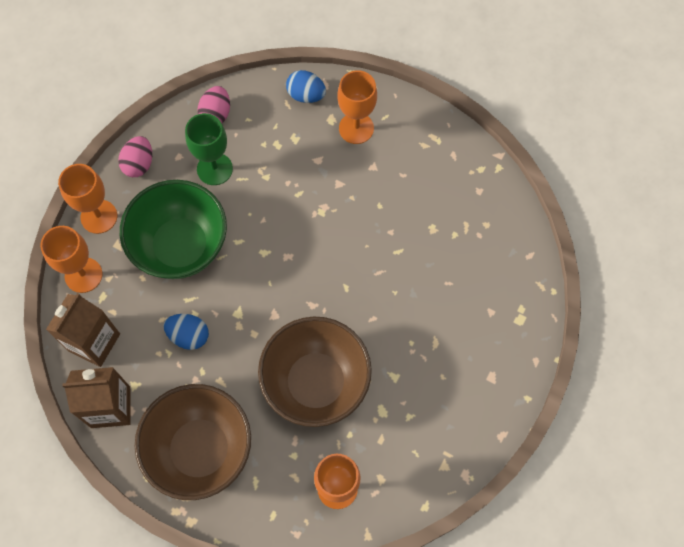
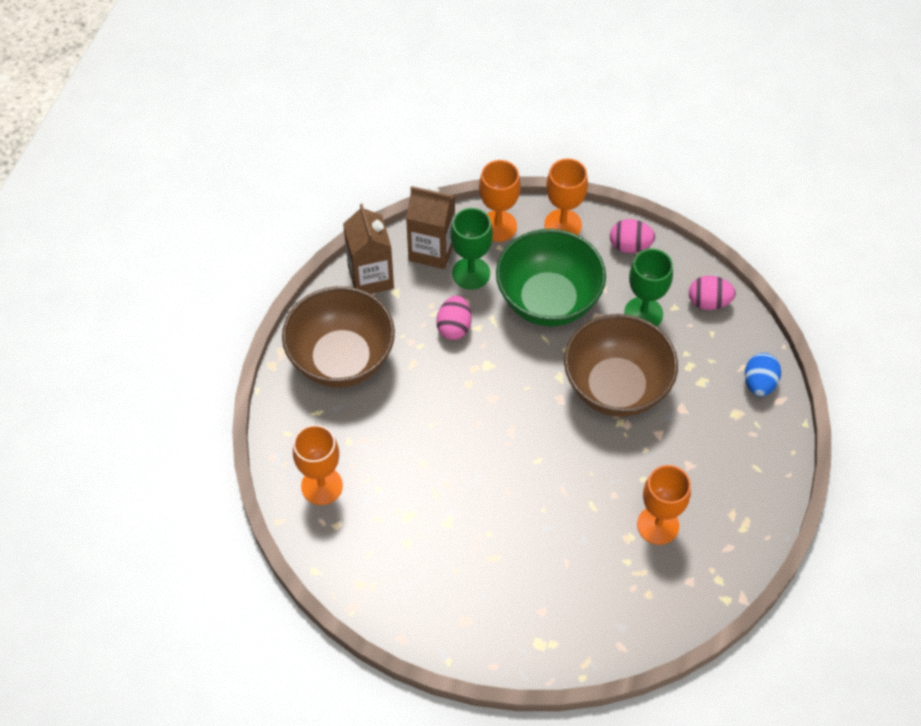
camera: 80 degrees right, 10 degrees down
blue egg [164,314,209,350] -> pink egg [436,296,471,340]
brown bowl [258,316,372,427] -> brown bowl moved to [564,314,678,417]
orange goblet [337,70,377,144] -> orange goblet moved to [637,465,691,545]
none -> green goblet [450,208,493,290]

